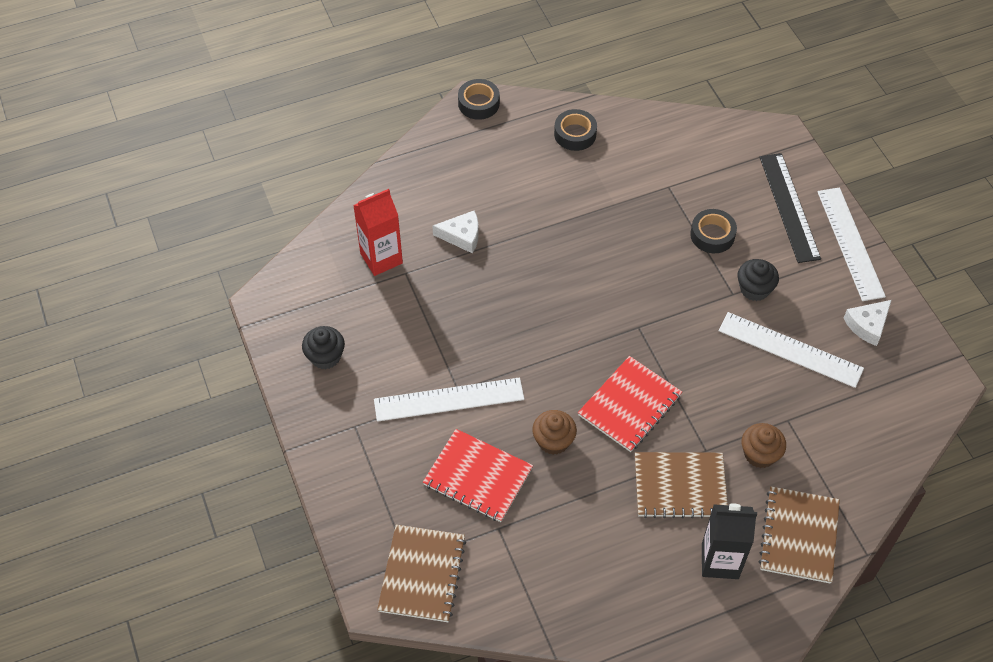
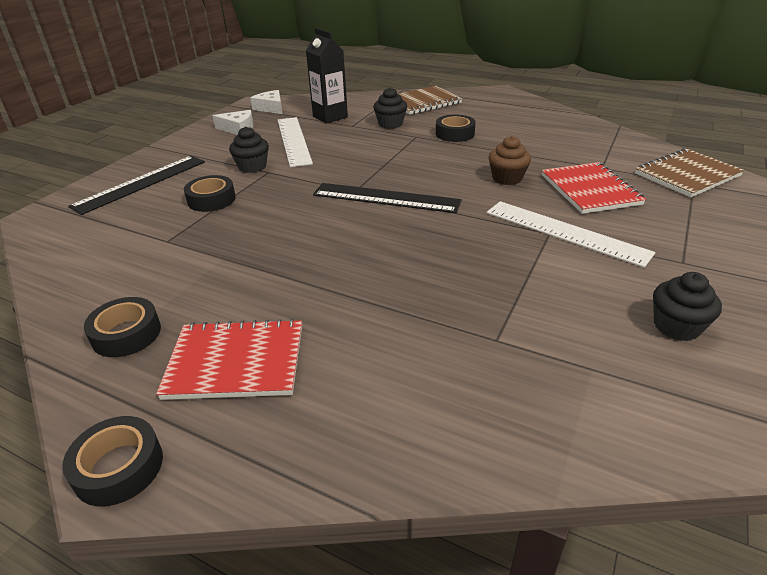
camera: 130 degrees left, 20 degrees down
red carton [353,189,403,276] -> none
white cheese [432,211,479,253] -> white cheese moved to [250,90,283,114]
red notebook [578,356,682,452] -> red notebook moved to [156,319,302,400]
brown notebook [635,452,728,518] -> black tape [436,115,476,142]
black carton [702,503,757,579] -> black carton moved to [306,28,348,124]
brown cupcake [742,423,786,468] -> black cupcake [373,87,407,129]
white ruler [817,187,886,301] -> none
none -> black ruler [313,183,462,213]

